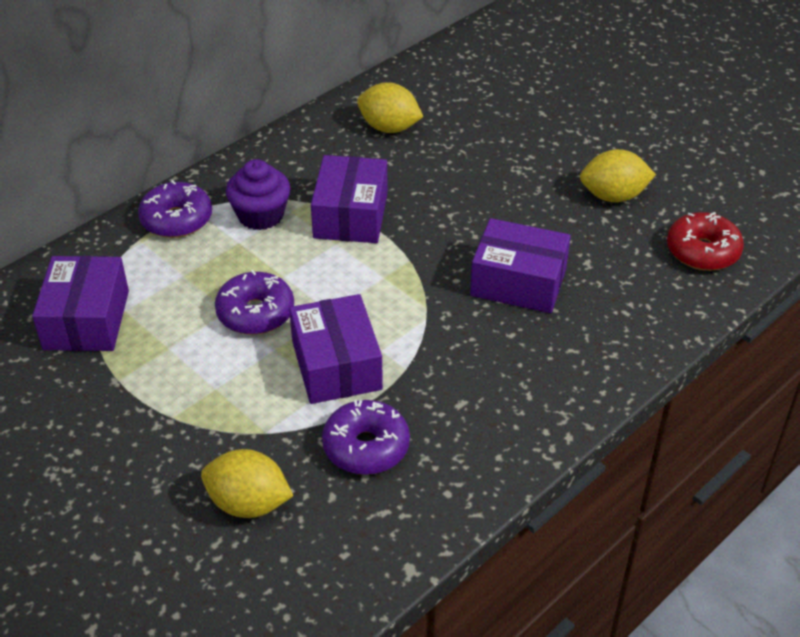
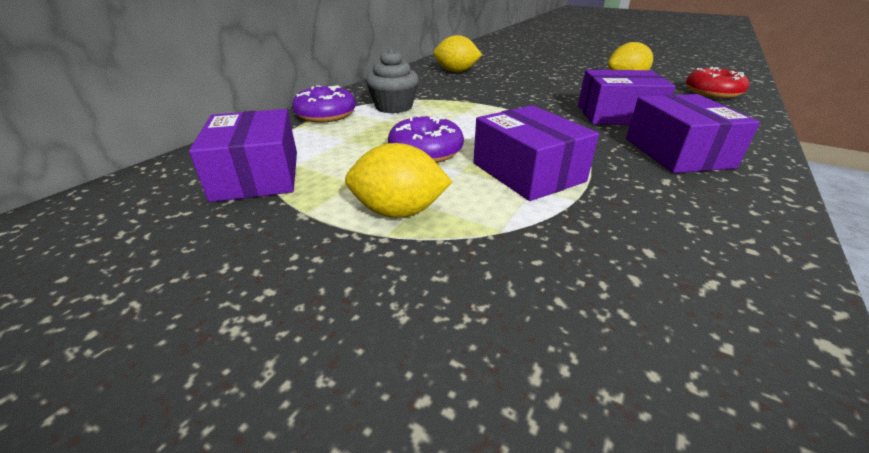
camera: 15 degrees left, 10 degrees down
yellow lemon [201,449,293,518] -> yellow lemon moved to [345,143,453,218]
purple cupcake [226,159,290,230] -> grey cupcake [366,49,419,113]
purple box [311,155,388,243] -> purple box moved to [626,94,760,173]
purple donut [322,400,410,475] -> none

